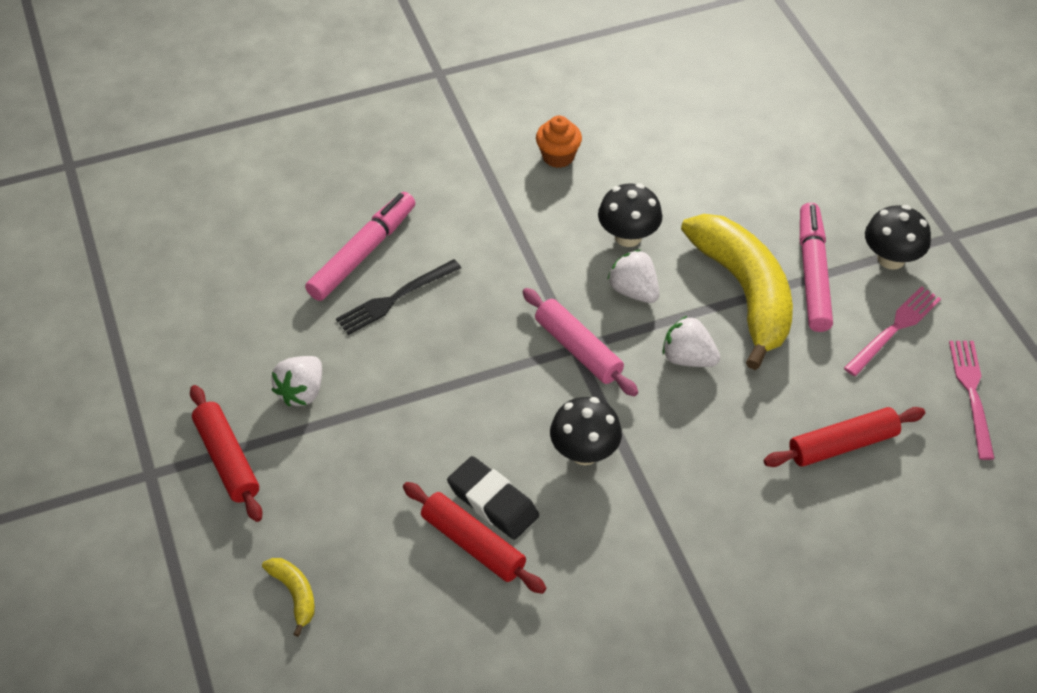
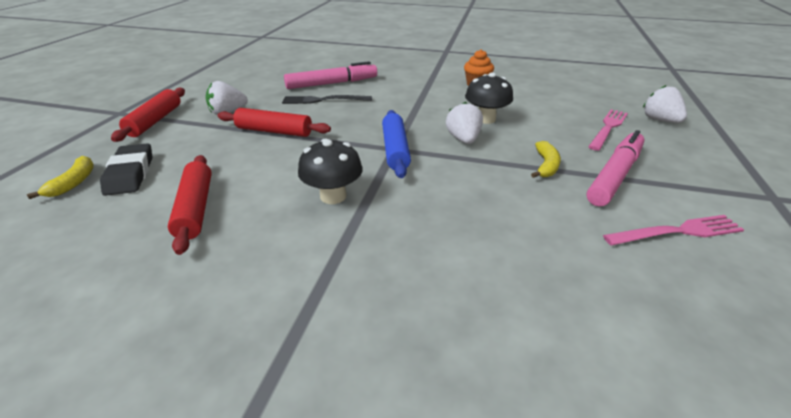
camera: 35 degrees right, 15 degrees down
black eraser [447,456,539,540] -> black eraser moved to [100,143,152,196]
pink rolling pin [522,288,638,396] -> blue rolling pin [382,110,411,178]
white strawberry [662,315,720,367] -> white strawberry moved to [643,85,687,123]
yellow banana [681,214,793,370] -> yellow banana [531,141,561,178], size x0.41
red rolling pin [764,407,925,467] -> red rolling pin moved to [217,108,331,137]
black mushroom [865,205,931,270] -> none
pink fork [949,341,995,460] -> pink fork moved to [588,109,628,151]

